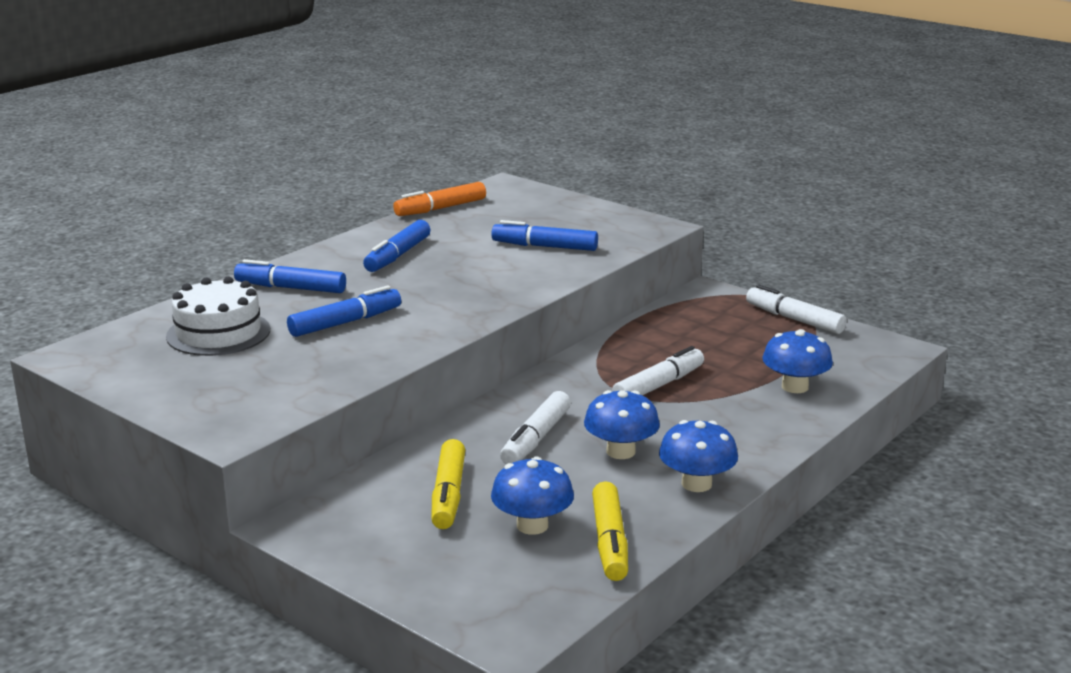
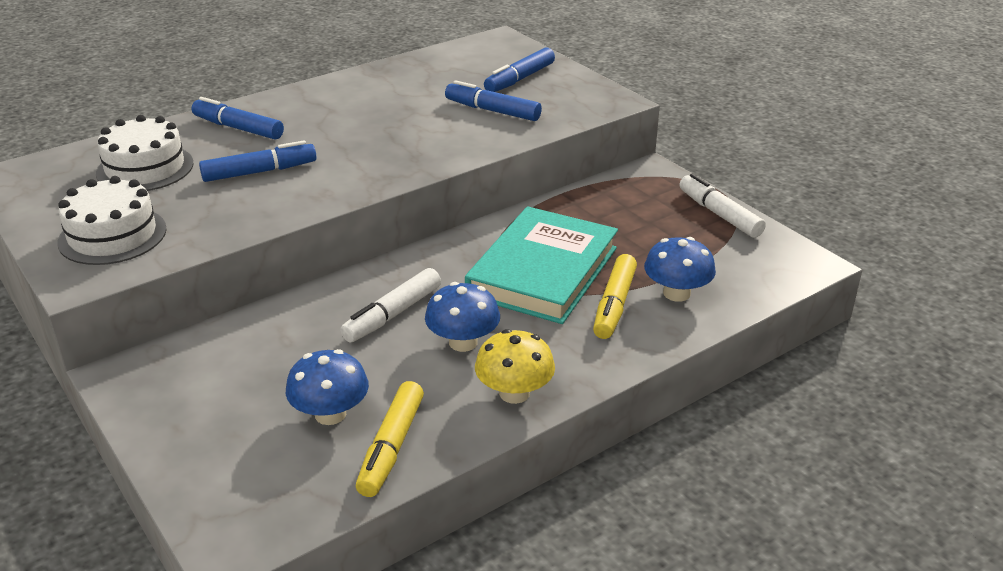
camera: 15 degrees right, 10 degrees up
blue marker [363,220,431,272] -> blue marker moved to [484,47,555,92]
orange marker [393,182,486,216] -> none
yellow marker [431,439,465,529] -> yellow marker moved to [593,254,637,339]
white marker [612,346,704,395] -> turquoise book [465,206,618,324]
blue mushroom [659,420,738,492] -> yellow mushroom [475,329,555,404]
none -> white cake [57,176,167,265]

